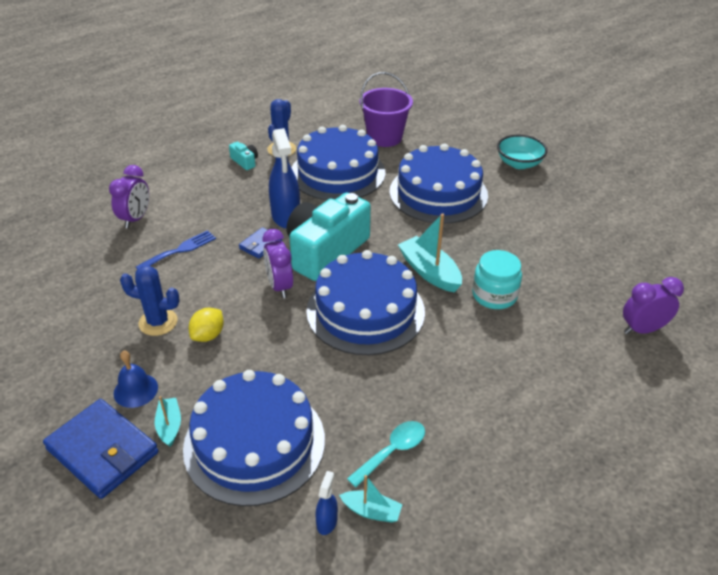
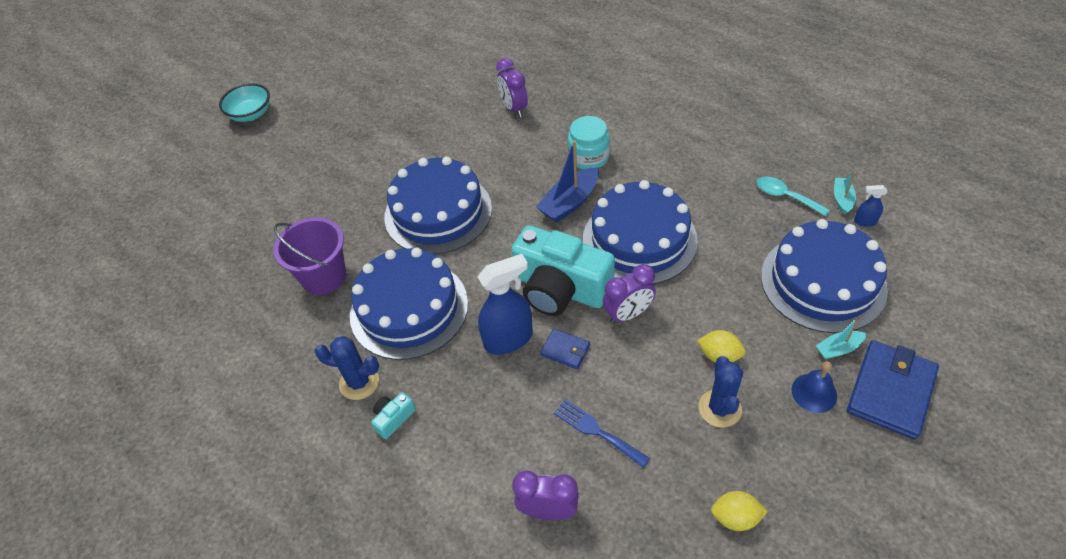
camera: 95 degrees left, 10 degrees up
turquoise boat [398,213,462,292] -> blue boat [536,140,599,223]
turquoise bowl [497,135,547,169] -> turquoise bowl moved to [219,83,270,122]
purple clock [623,277,684,334] -> purple clock moved to [496,58,528,118]
none -> yellow lemon [711,491,768,531]

